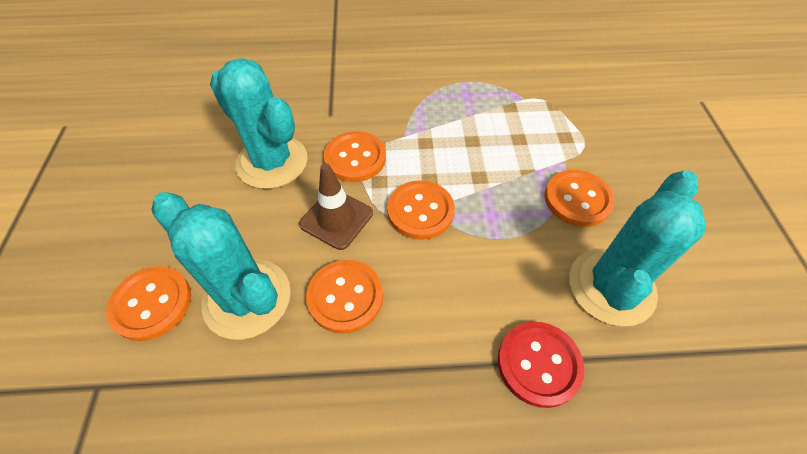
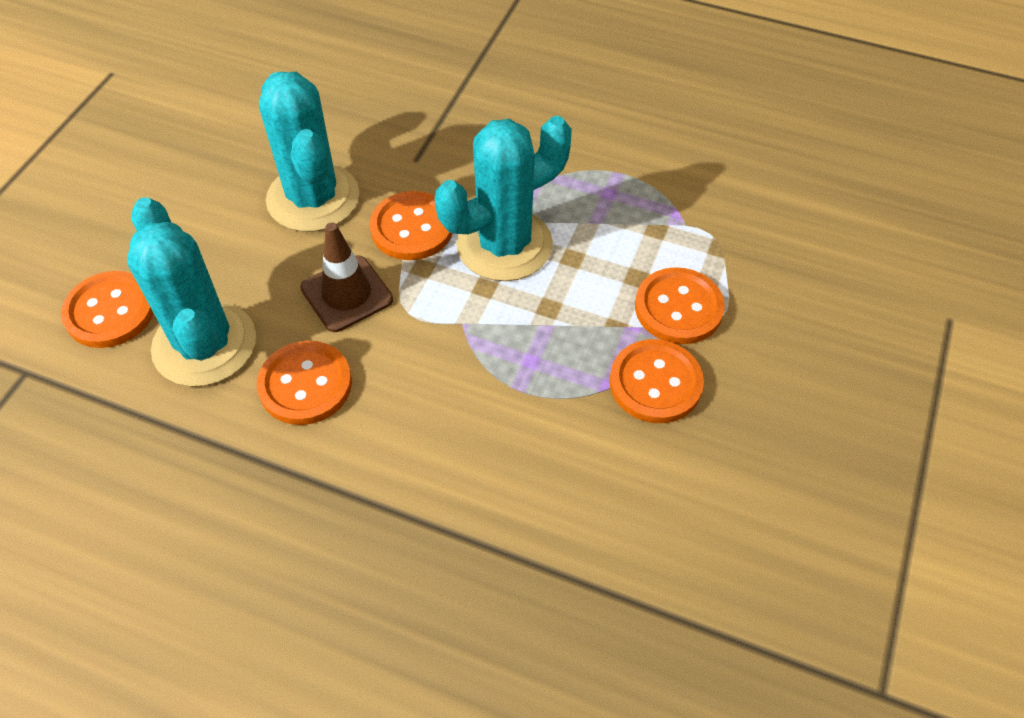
camera: 25 degrees right, 0 degrees up
orange button [387,180,455,240] -> orange button moved to [635,267,725,344]
red button [498,322,585,408] -> none
turquoise cactus [569,170,706,326] -> turquoise cactus moved to [435,116,572,281]

